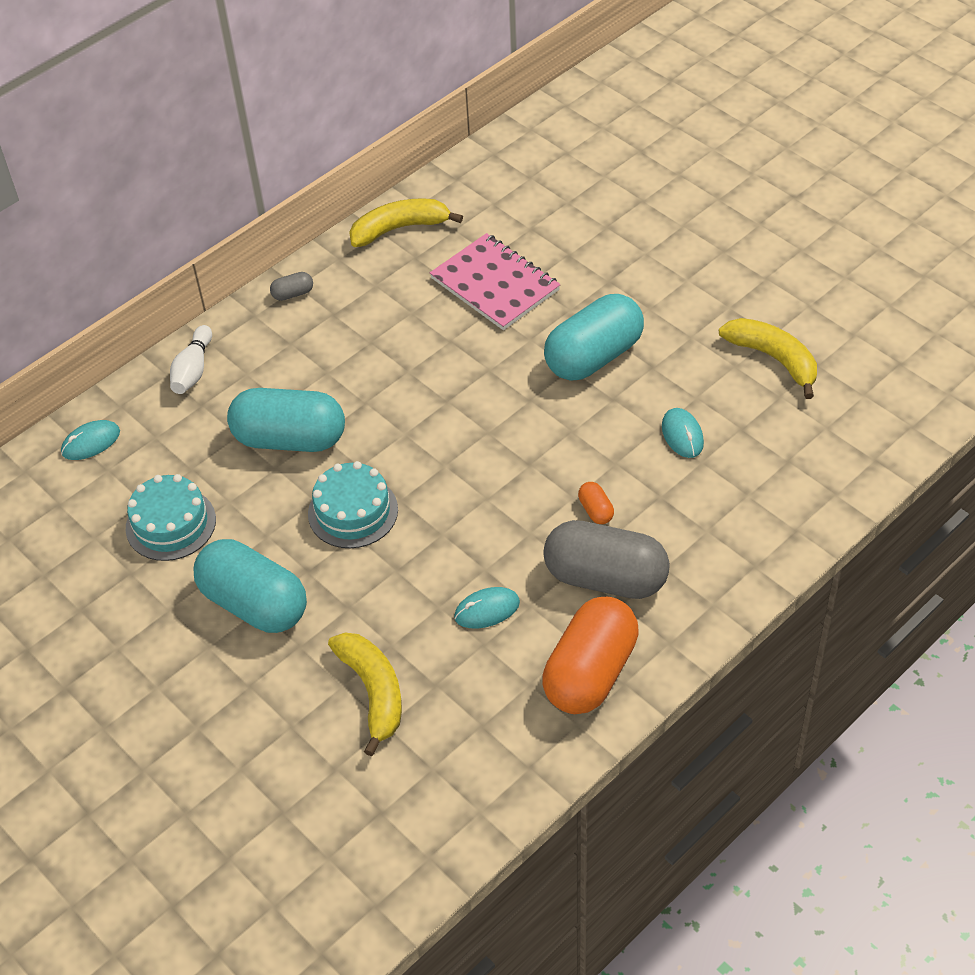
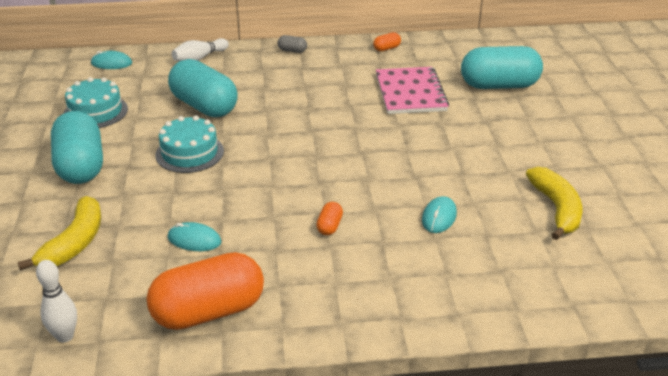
camera: 35 degrees right, 15 degrees down
yellow banana [349,198,463,247] -> orange capsule [373,32,401,51]
grey capsule [543,520,670,599] -> none
turquoise capsule [544,294,644,381] -> turquoise capsule moved to [461,46,543,89]
none -> white bowling pin [36,260,77,343]

